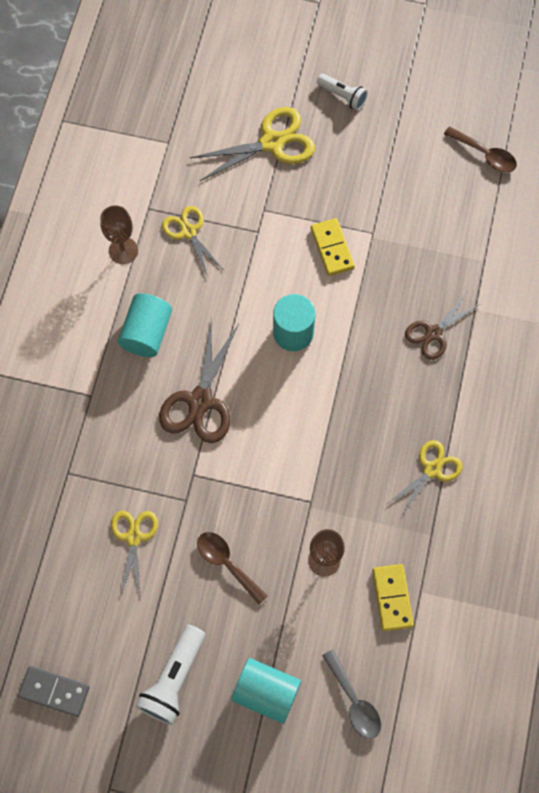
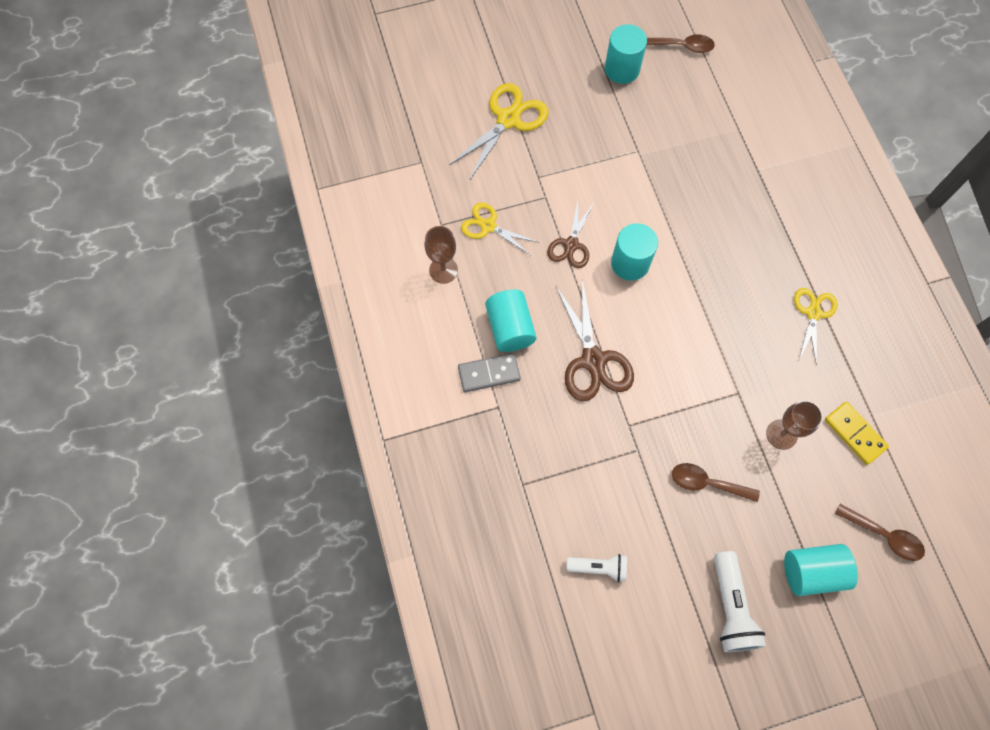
camera: 30 degrees left, 0 degrees up
grey domino [18,666,90,717] -> grey domino moved to [458,353,521,392]
yellow scissors [111,511,158,598] -> none
yellow domino [311,218,355,276] -> none
white flashlight [317,74,368,110] -> white flashlight moved to [567,554,627,582]
grey spoon [322,649,381,739] -> brown spoon [835,504,925,561]
brown scissors [405,293,480,360] -> brown scissors moved to [547,200,594,268]
none -> turquoise cylinder [605,24,647,84]

